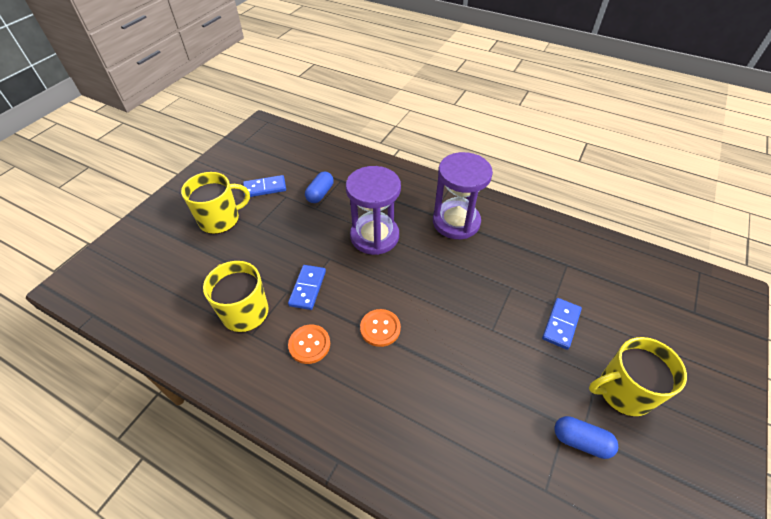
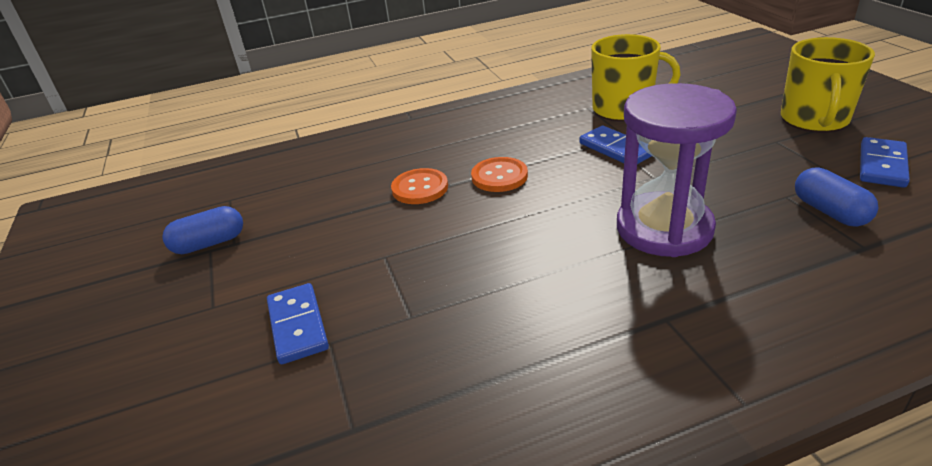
camera: 135 degrees right, 15 degrees down
orange button [288,325,330,364] -> orange button moved to [391,168,448,204]
purple hourglass [433,152,493,239] -> none
yellow mug [589,337,687,416] -> none

